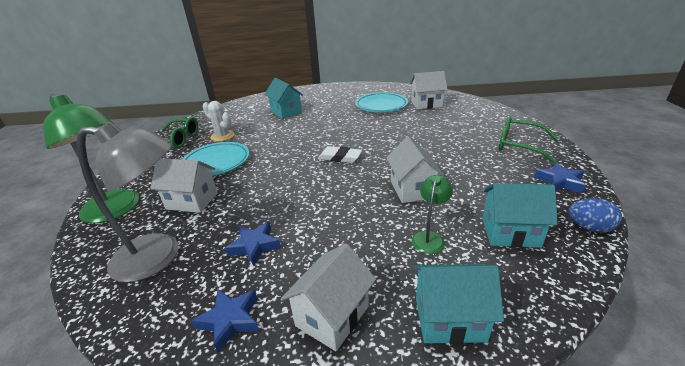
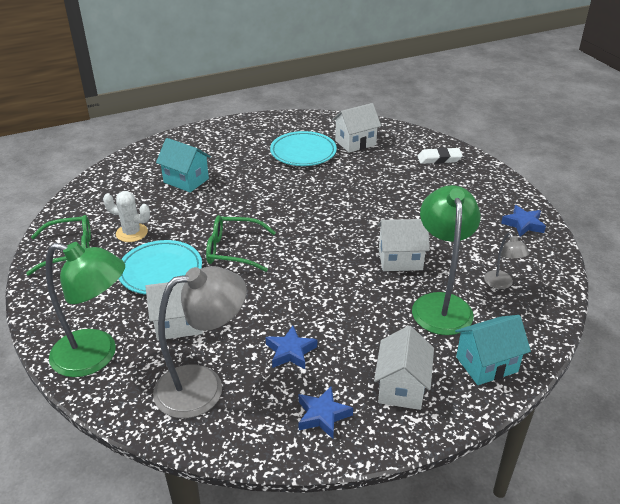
camera: 25 degrees left, 5 degrees up
white eraser [318,146,362,163] -> white eraser moved to [417,147,463,164]
white house [386,137,444,203] -> white house turned 60 degrees counterclockwise [377,219,430,271]
green lamp [411,175,453,254] -> green lamp [412,185,481,335], size x2.05
turquoise house [482,183,558,248] -> grey lamp [484,232,529,289]
green glasses [499,116,558,164] -> green glasses moved to [206,215,276,272]
blue egg [568,198,622,233] -> none

